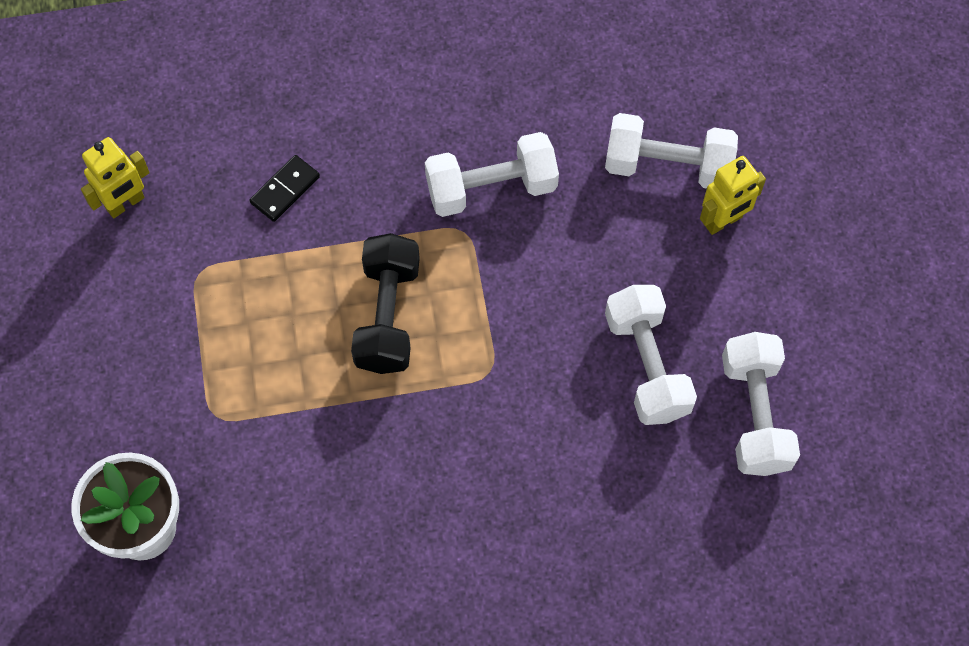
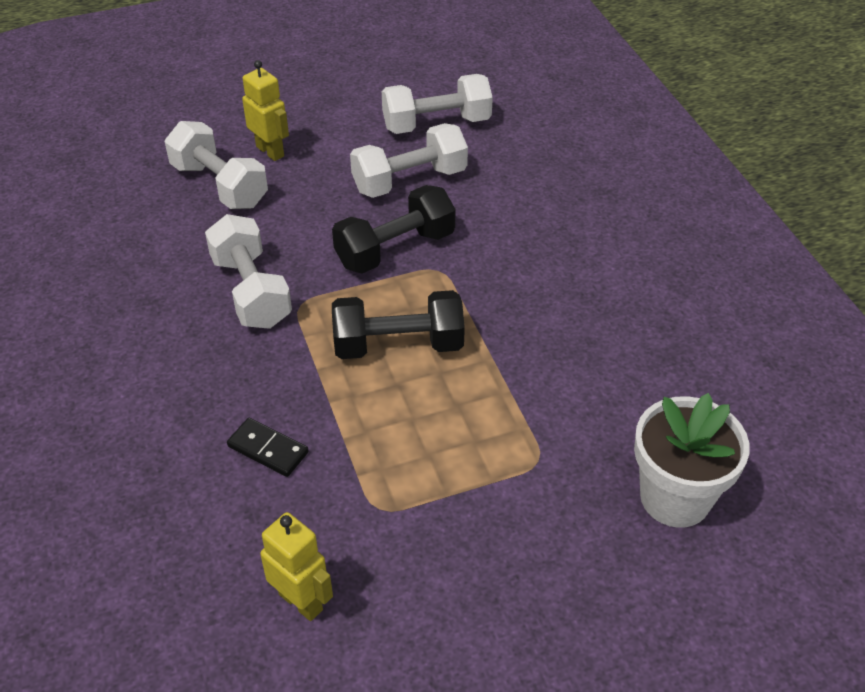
camera: 100 degrees left, 20 degrees down
white dumbbell [605,113,738,189] -> white dumbbell turned 45 degrees counterclockwise [165,121,268,209]
none -> black dumbbell [332,185,456,274]

